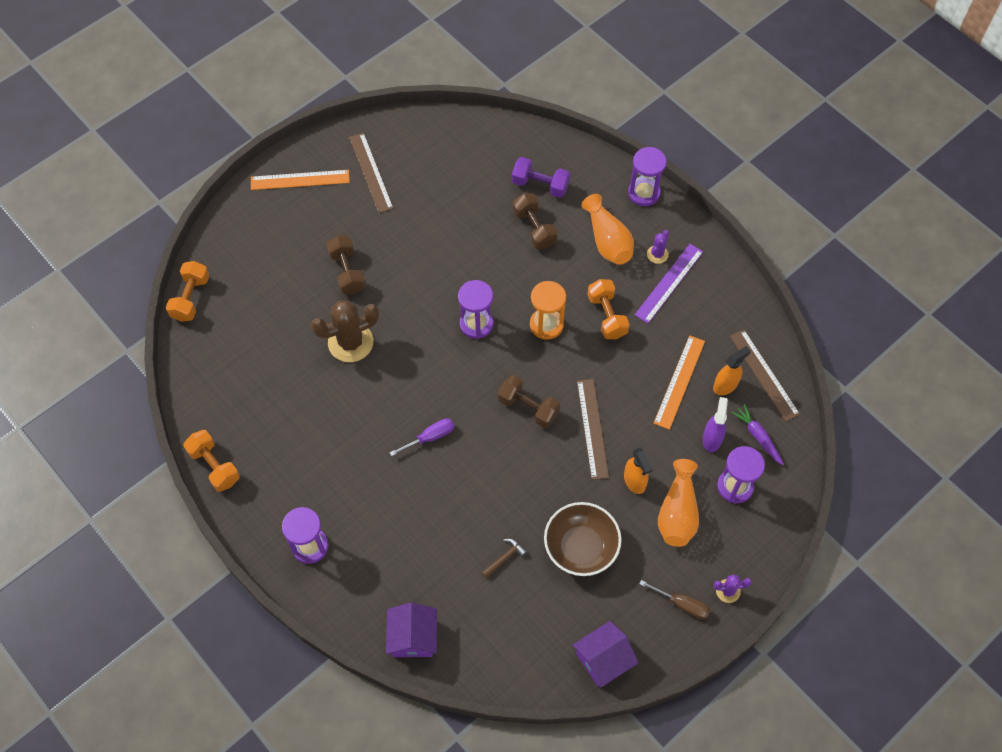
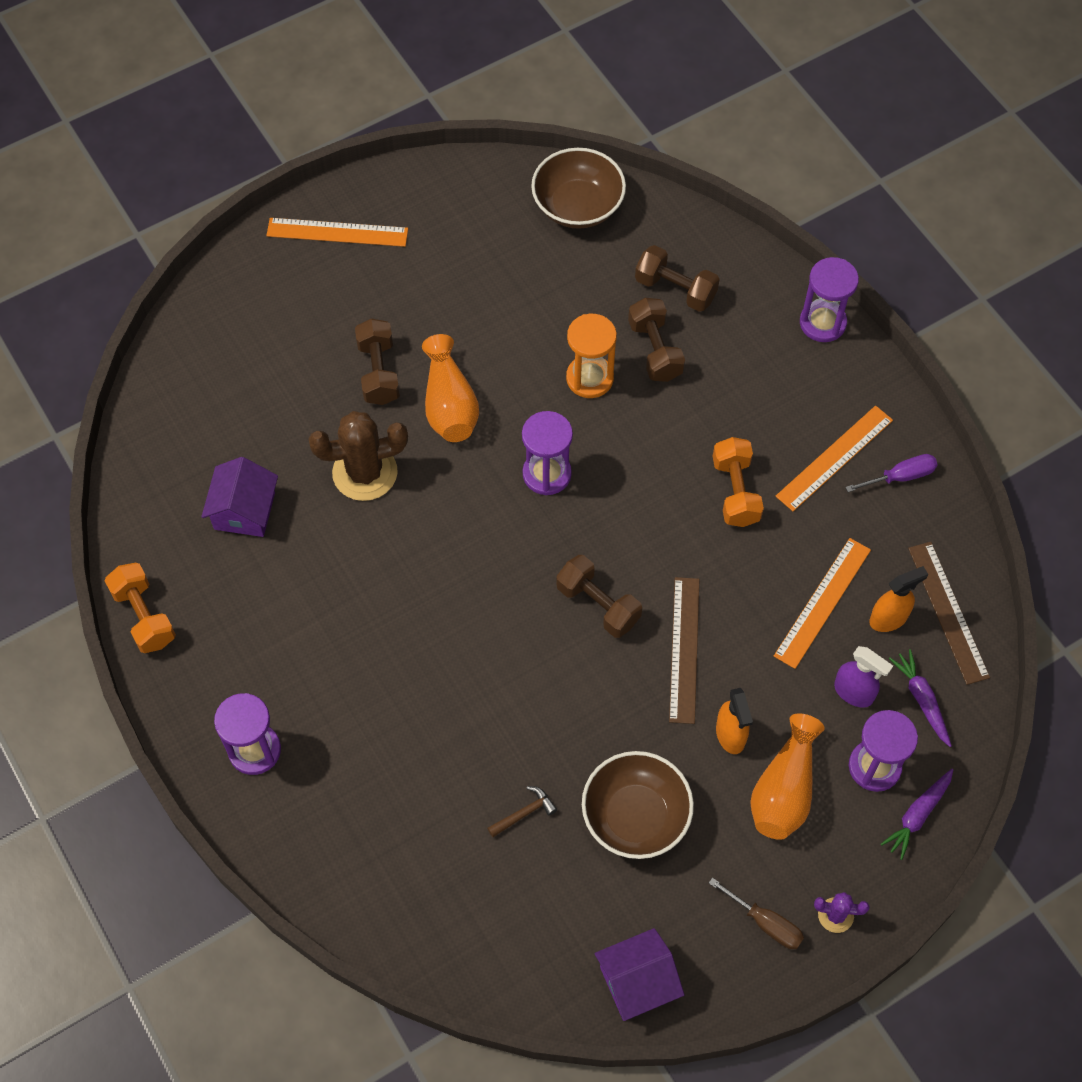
camera: 10 degrees right, 0 degrees up
orange dumbbell [166,261,210,322] -> none
brown ruler [349,133,394,213] -> none
purple house [386,603,437,657] -> purple house moved to [201,457,278,537]
purple screwdriver [389,418,454,456] -> purple screwdriver moved to [845,454,938,492]
purple dumbbell [512,157,570,198] -> brown dumbbell [635,245,720,312]
orange hourglass [530,281,566,340] -> orange hourglass moved to [566,314,617,398]
orange vase [581,194,634,265] -> orange vase moved to [422,334,479,442]
purple ruler [635,244,703,323] -> orange ruler [776,405,893,511]
purple cactus [647,230,669,264] -> none
purple spray bottle [703,397,728,452] -> purple spray bottle turned 105 degrees clockwise [834,646,893,708]
none -> brown bowl [531,148,626,229]
none -> purple carrot [881,769,953,860]

